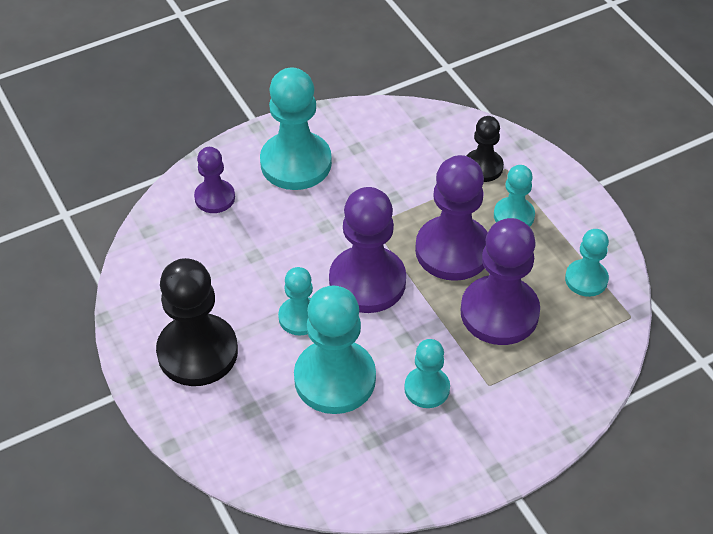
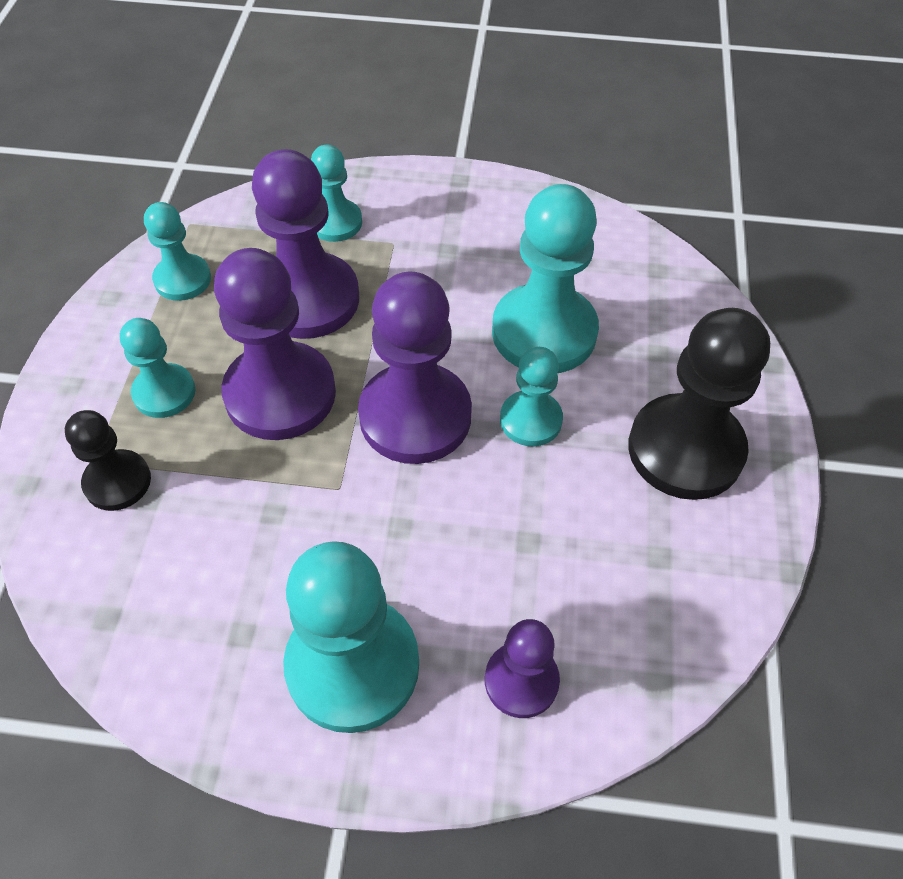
camera: 145 degrees left, 5 degrees up
turquoise pawn [404,339,450,408] -> turquoise pawn moved to [311,145,362,242]

